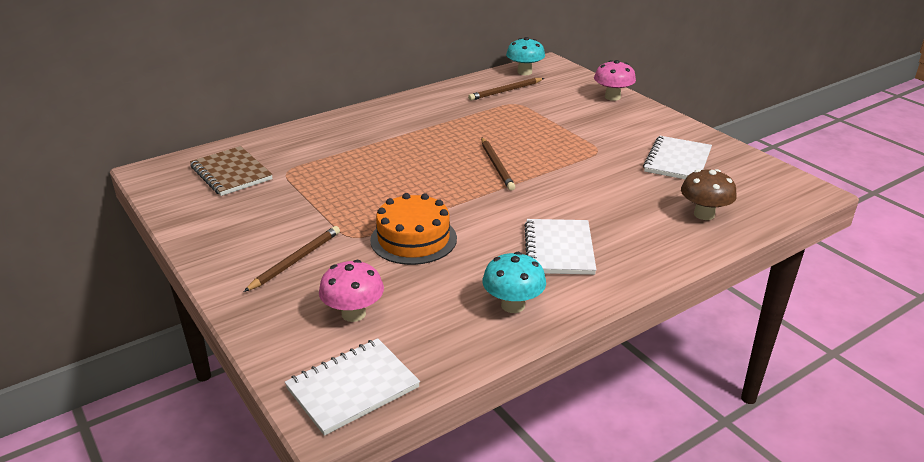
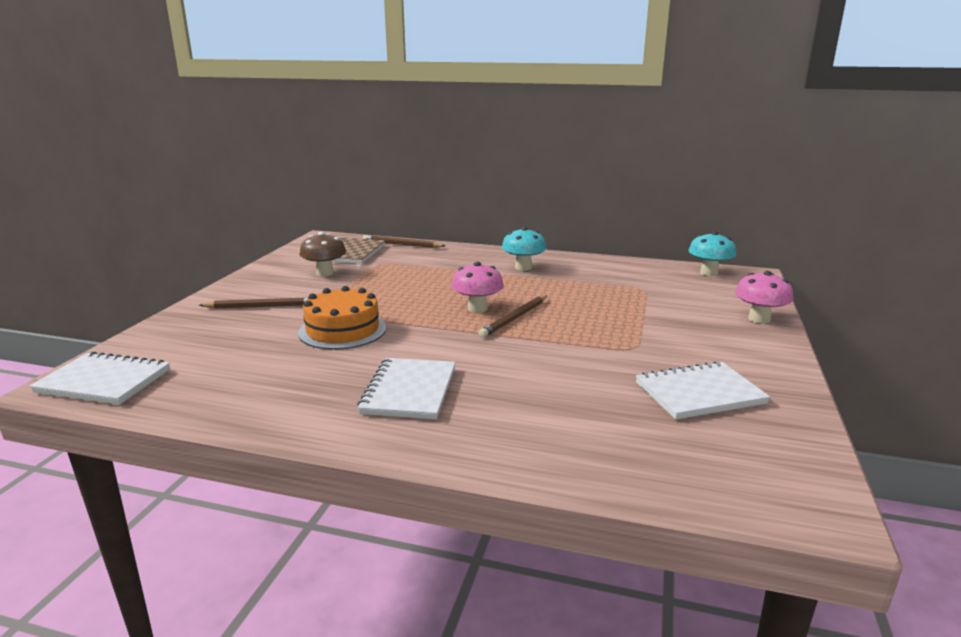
camera: 50 degrees right, 10 degrees down
pink mushroom [319,260,384,322] -> pink mushroom moved to [451,262,504,313]
brown pencil [468,78,544,101] -> brown pencil moved to [363,235,445,248]
turquoise mushroom [482,252,546,313] -> turquoise mushroom moved to [502,227,546,271]
white notebook [524,219,597,275] -> white notebook turned 45 degrees counterclockwise [357,358,456,419]
brown mushroom [681,169,737,220] -> brown mushroom moved to [299,232,346,276]

